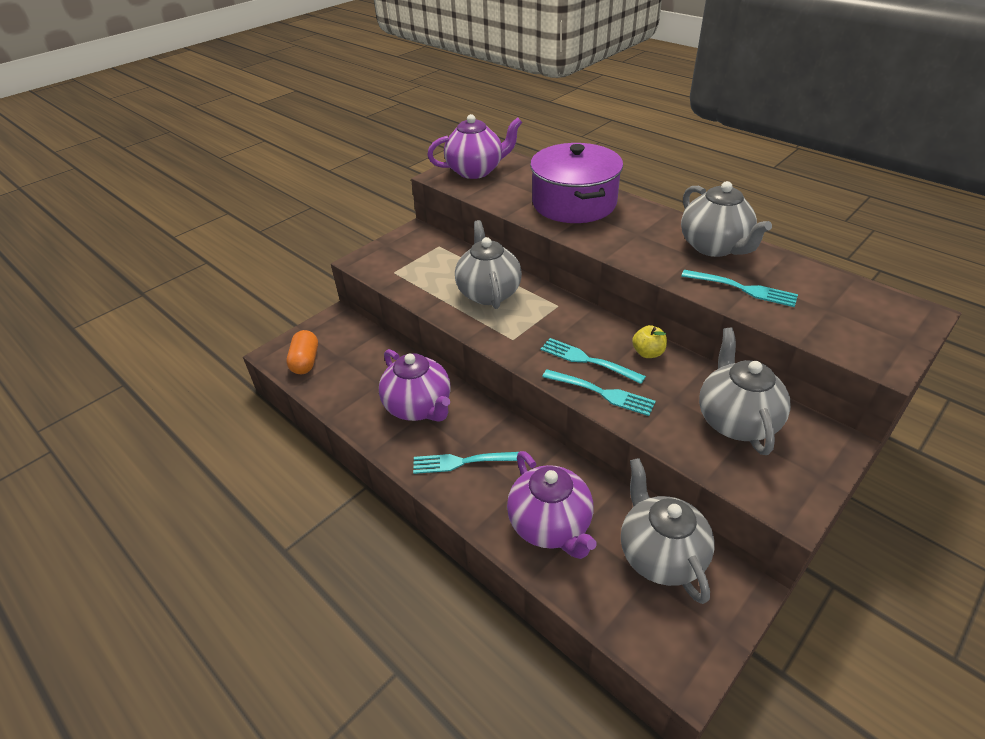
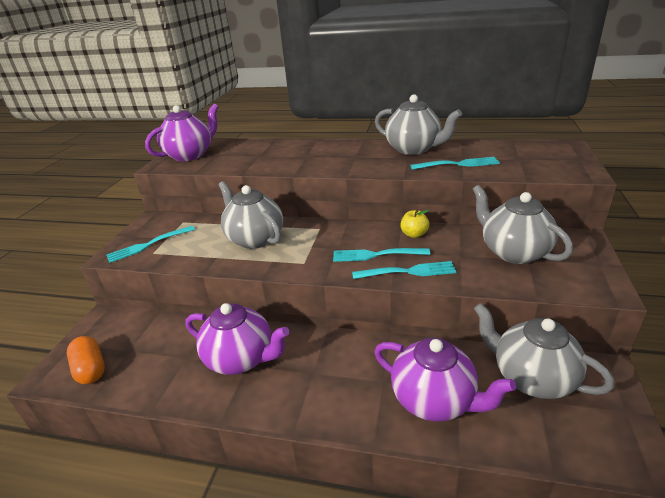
camera: 30 degrees left, 10 degrees down
turquoise fork [413,452,525,474] -> turquoise fork moved to [106,226,195,263]
purple pot [530,143,623,223] -> none

